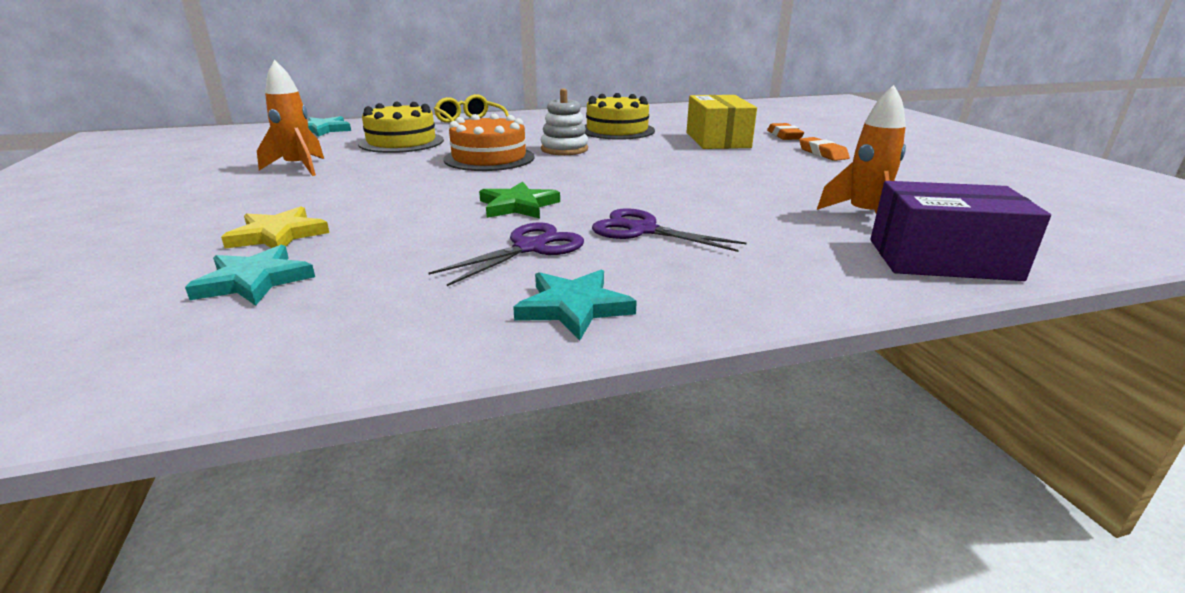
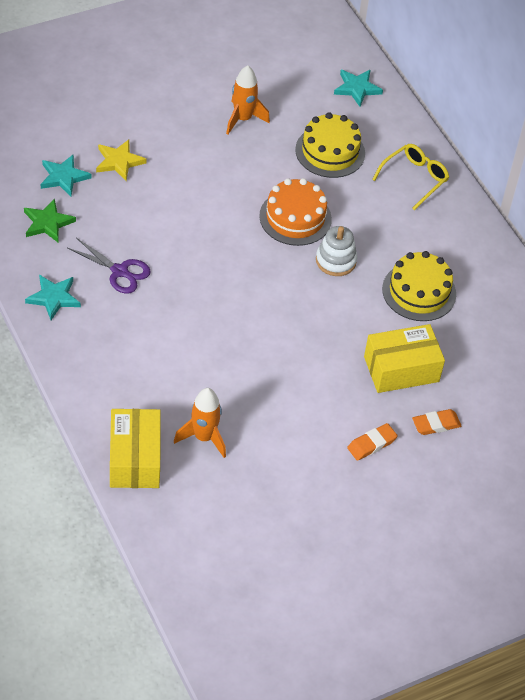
camera: 75 degrees right, 25 degrees up
green star [479,181,560,219] -> green star moved to [24,198,76,242]
purple scissors [592,208,746,252] -> none
purple box [870,181,1051,281] -> yellow box [110,409,161,488]

